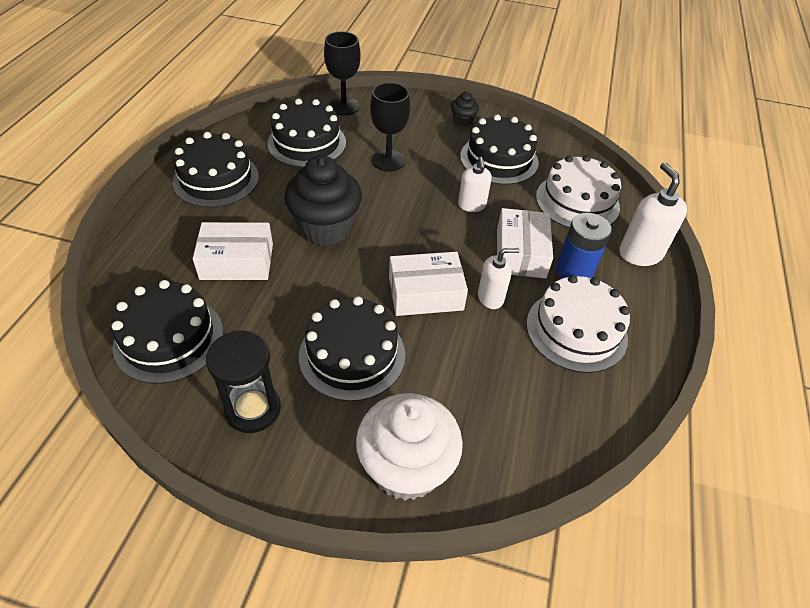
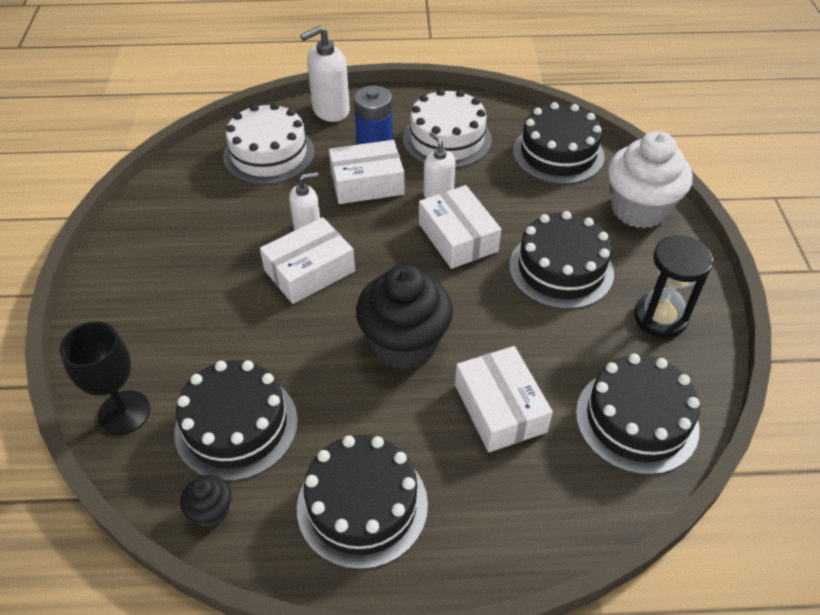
camera: 105 degrees left, 0 degrees up
black goblet [370,82,410,171] -> none
black cupcake [451,92,479,127] -> black cupcake moved to [180,475,231,528]
black cake [460,114,538,185] -> black cake moved to [513,102,605,184]
none -> white box [260,217,355,304]

